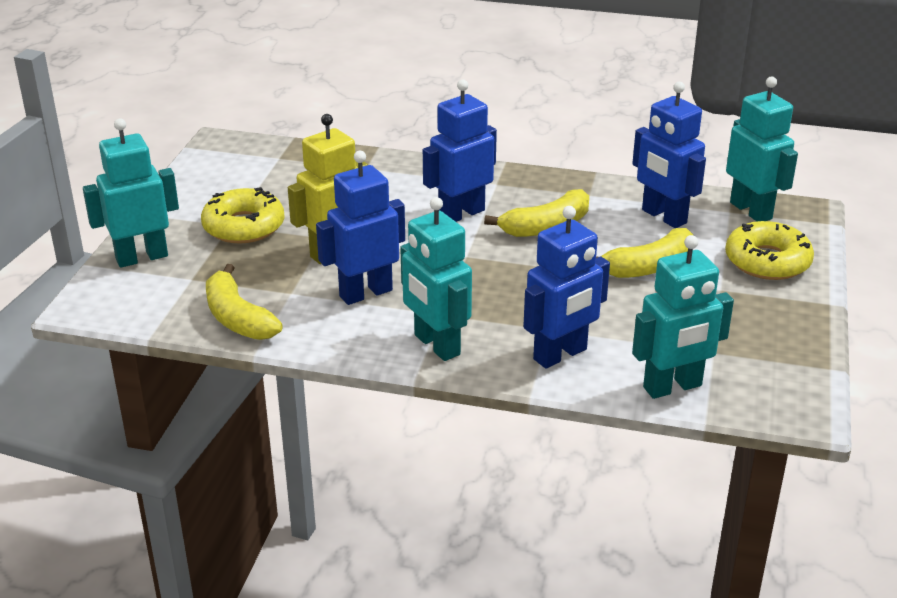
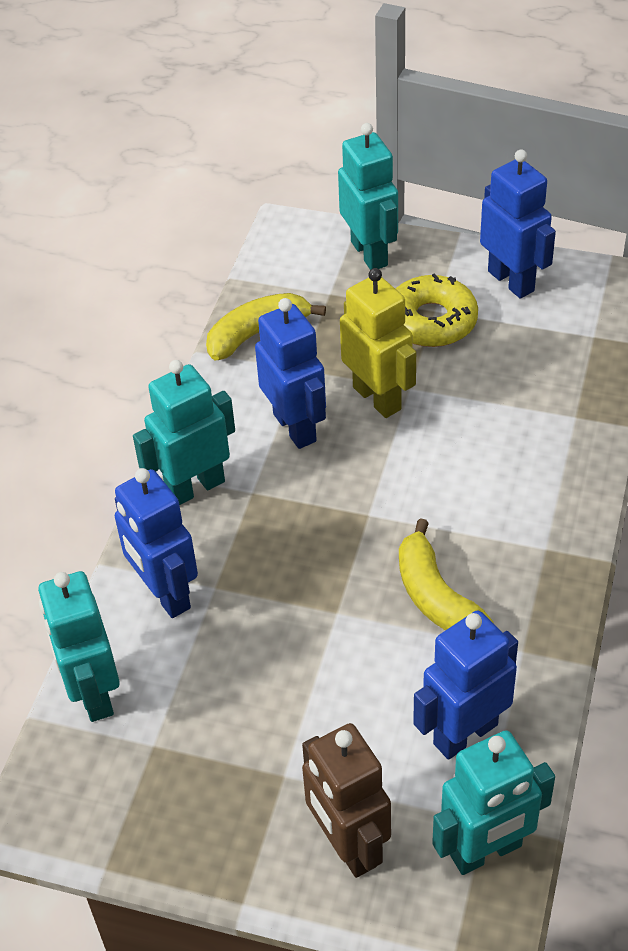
camera: 95 degrees right, 15 degrees up
blue robot [423,80,497,222] -> blue robot moved to [480,149,556,299]
yellow banana [596,228,693,278] -> none
yellow donut [725,221,814,280] -> brown robot [302,723,391,878]

